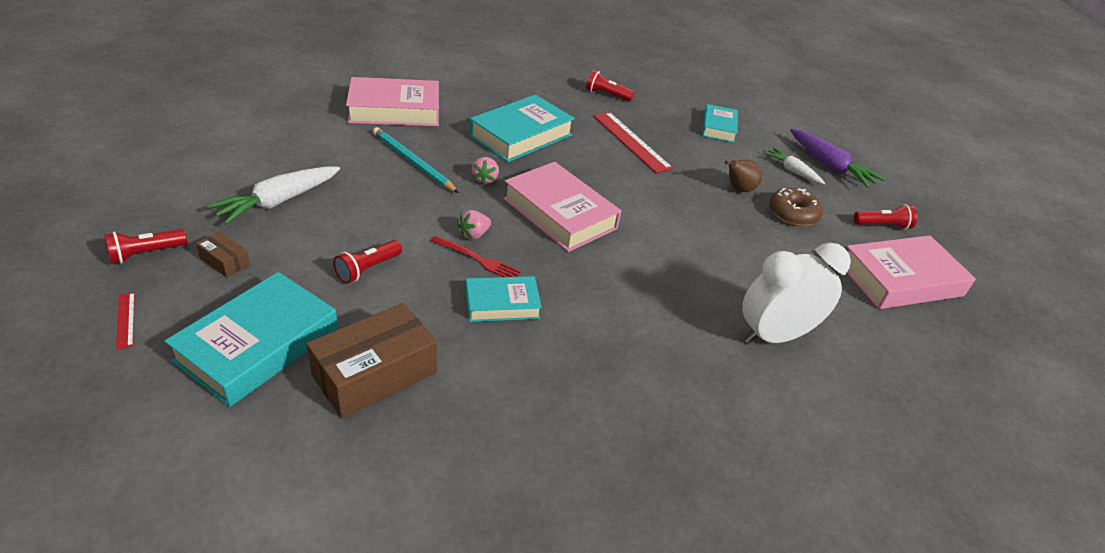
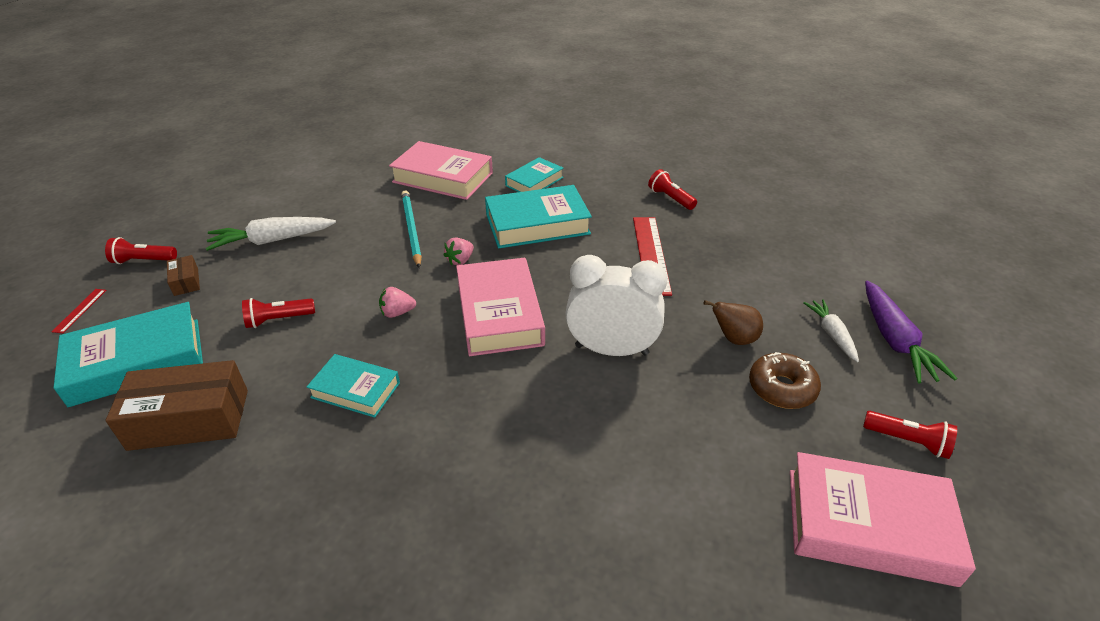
camera: 35 degrees right, 0 degrees up
red fork [431,236,521,277] -> none
turquoise book [702,104,738,143] -> turquoise book moved to [505,157,563,192]
white clock [742,243,851,344] -> white clock moved to [565,255,667,356]

